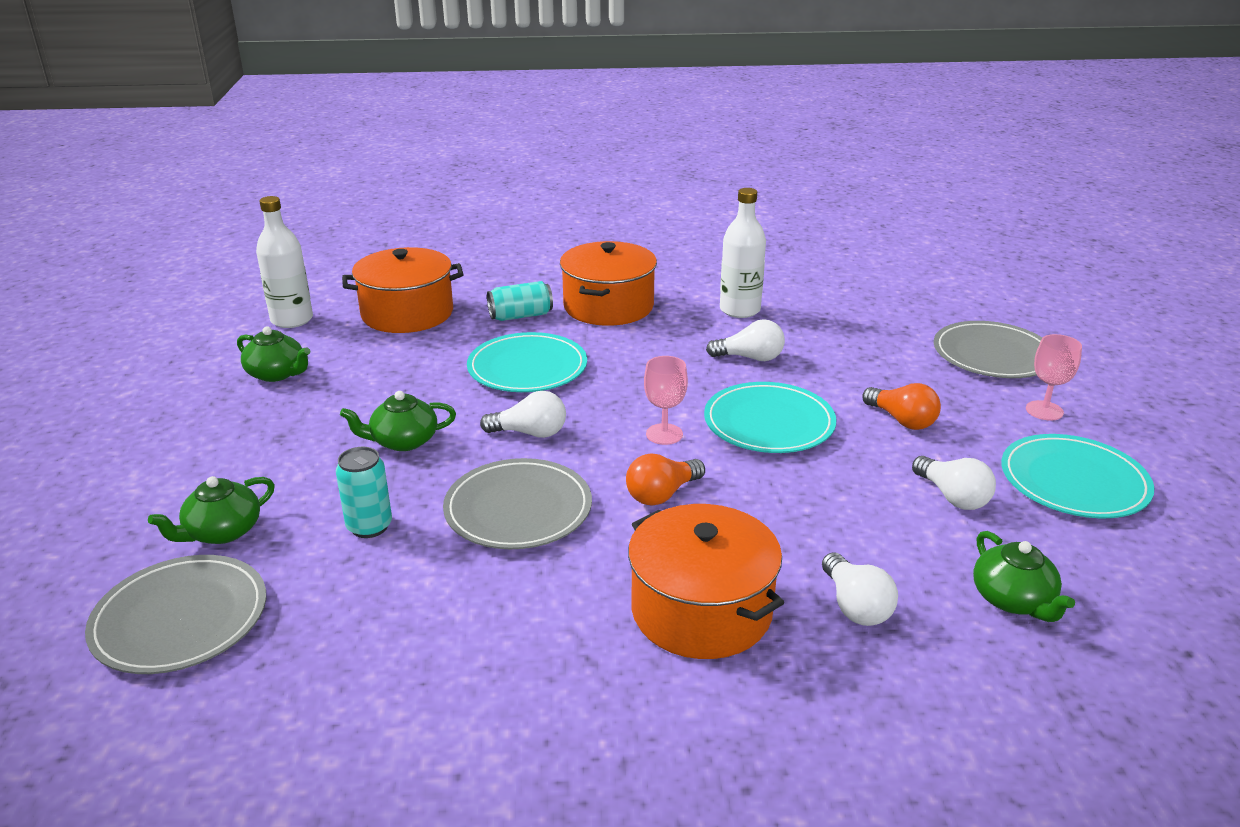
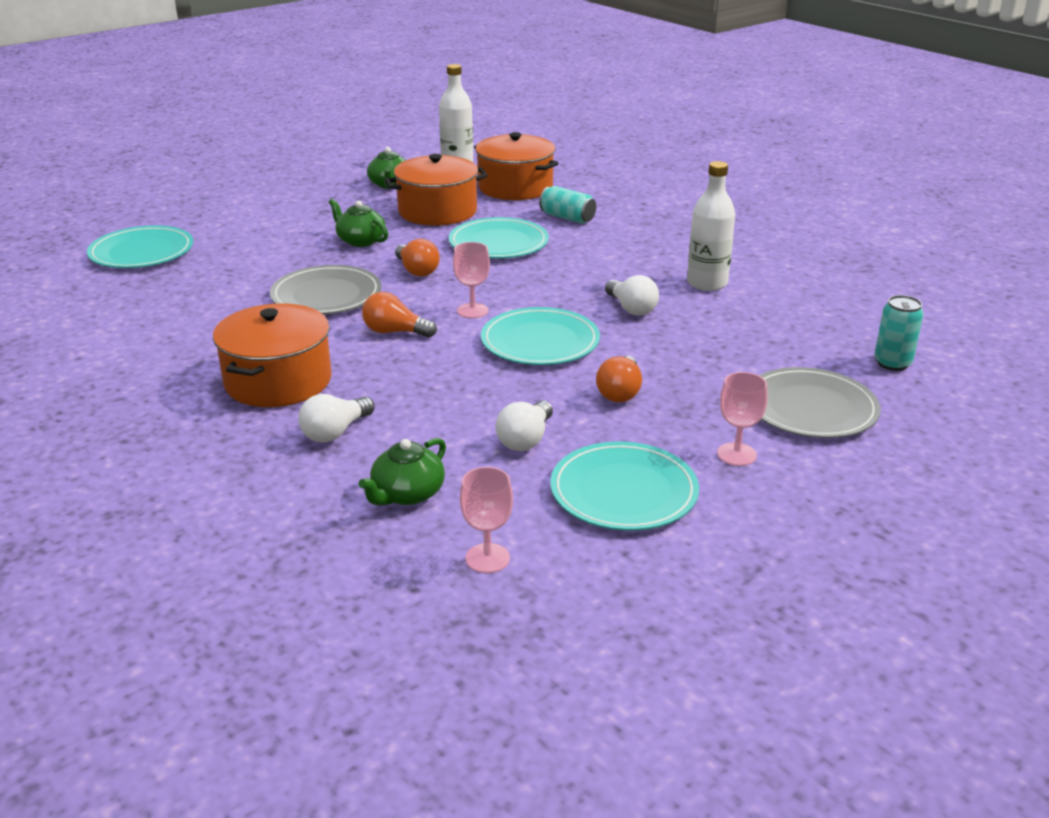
camera: 55 degrees right, 0 degrees up
grey plate [85,555,266,674] -> turquoise plate [87,226,193,268]
green teapot [148,476,275,544] -> none
turquoise can [336,447,392,538] -> turquoise can moved to [874,295,924,371]
white light bulb [480,391,566,438] -> orange light bulb [395,239,440,277]
orange pot [560,241,657,326] -> orange pot moved to [384,154,488,225]
none -> pink goblet [460,467,513,573]

